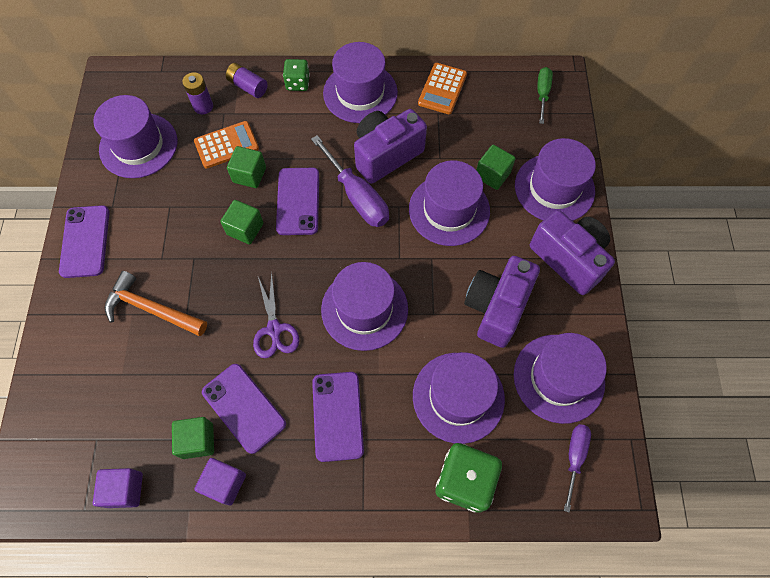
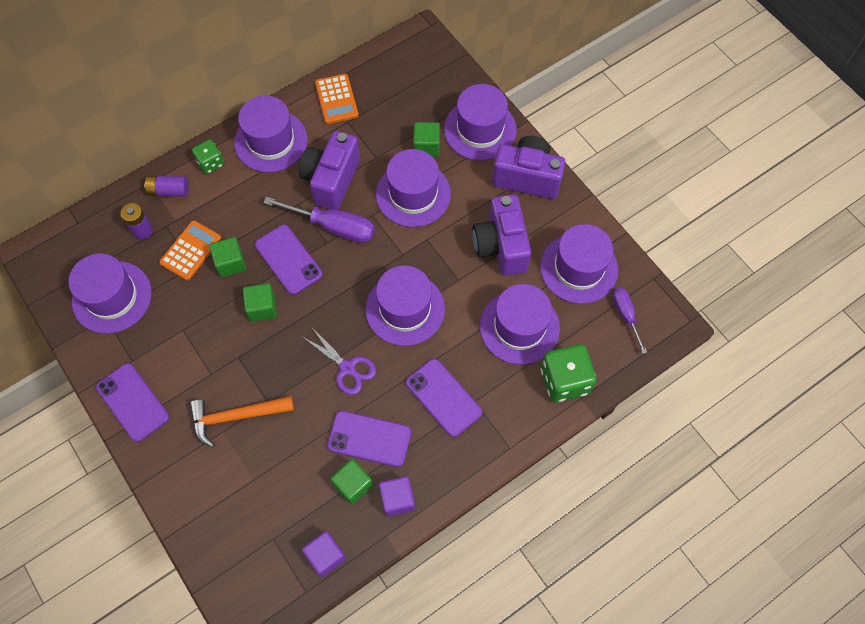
camera: 35 degrees left, 0 degrees up
green screwdriver [537,67,553,124] -> none

